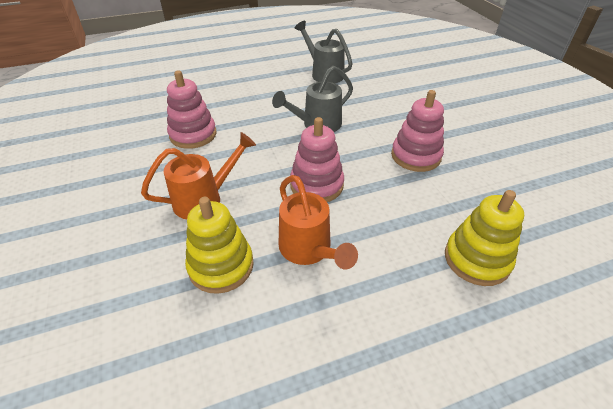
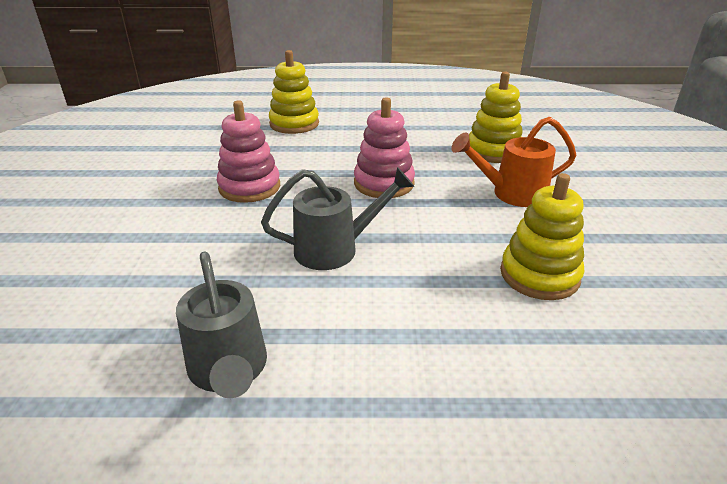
camera: 160 degrees left, 10 degrees down
pink stacking toy [167,70,217,149] -> yellow stacking toy [500,173,584,300]
orange watering can [279,175,358,269] -> none

